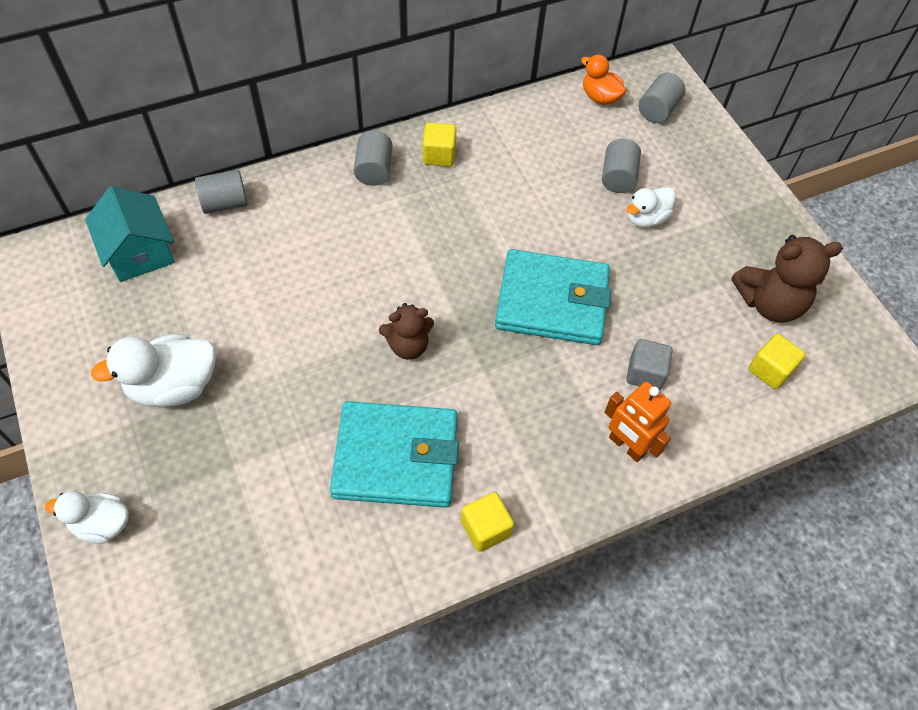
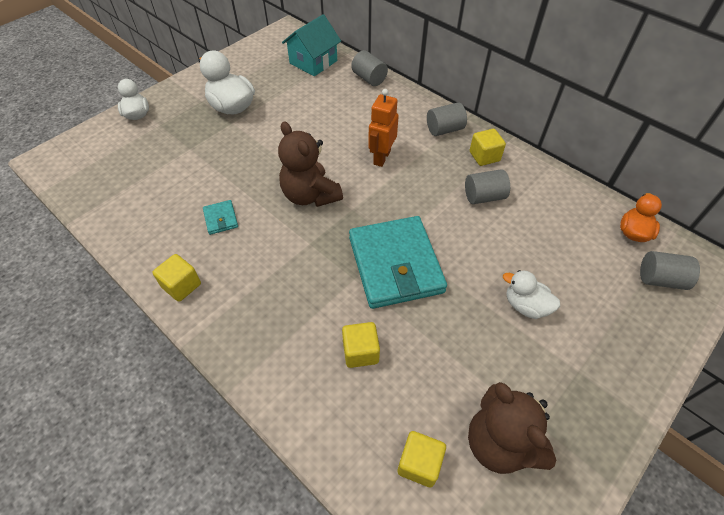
camera: 70 degrees right, 5 degrees down
turquoise wallet [330,401,459,508] -> turquoise wallet [203,200,238,235], size x0.41
brown teddy bear [379,303,434,360] -> brown teddy bear [278,122,343,207], size x1.55
grey cylinder [602,139,641,193] -> grey cylinder moved to [465,169,510,204]
orange robot [604,382,671,462] -> orange robot moved to [368,89,399,167]
grey cube [626,339,673,391] -> yellow cube [342,322,380,368]

